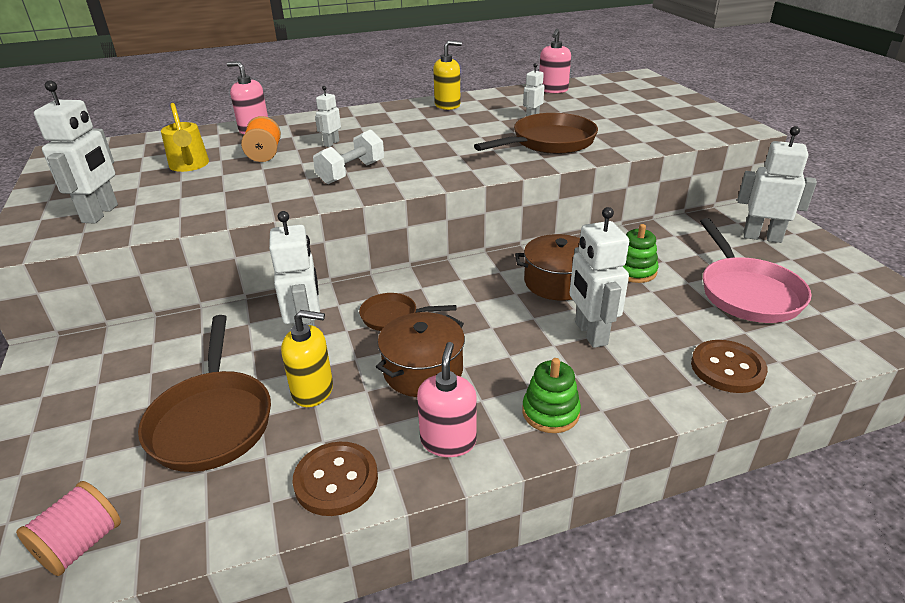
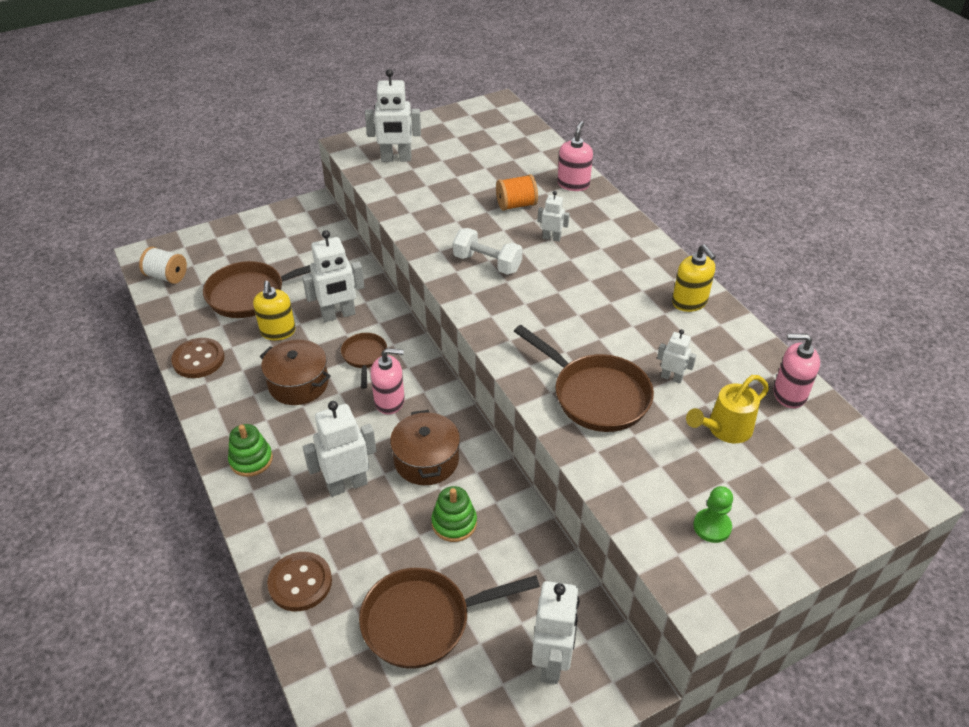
camera: 80 degrees right, 10 degrees up
pink spool [16,481,121,576] -> white spool [139,247,187,284]
yellow watering can [161,103,209,172] -> yellow watering can moved to [686,375,769,443]
pink soap dispenser [417,342,477,457] -> pink soap dispenser moved to [371,348,405,415]
pink pan [700,218,812,323] -> brown pan [359,568,540,668]
none -> green pawn [693,486,733,543]

